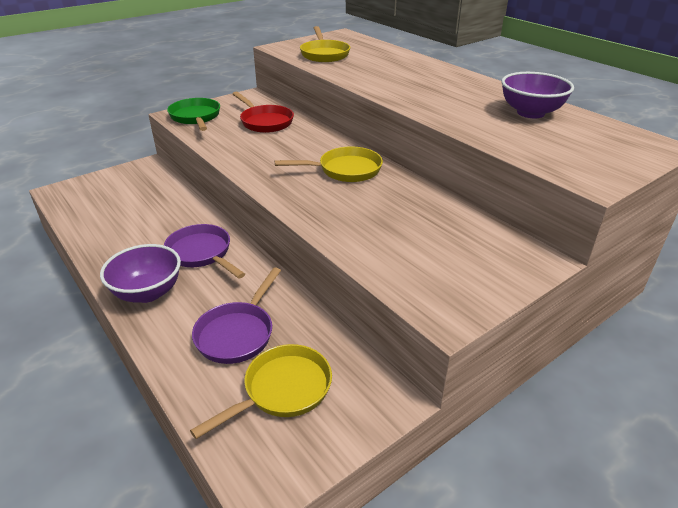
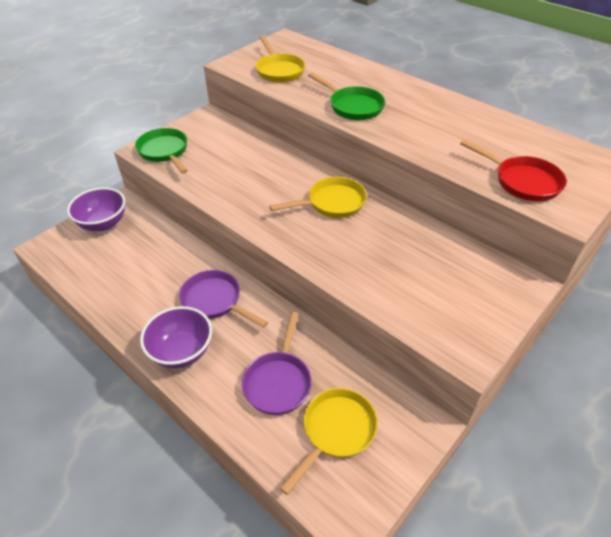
camera: 10 degrees left, 10 degrees up
red pan [233,92,294,133] -> red pan moved to [460,139,567,201]
purple bowl [502,72,574,118] -> purple bowl moved to [67,187,125,231]
none -> green pan [308,72,385,120]

